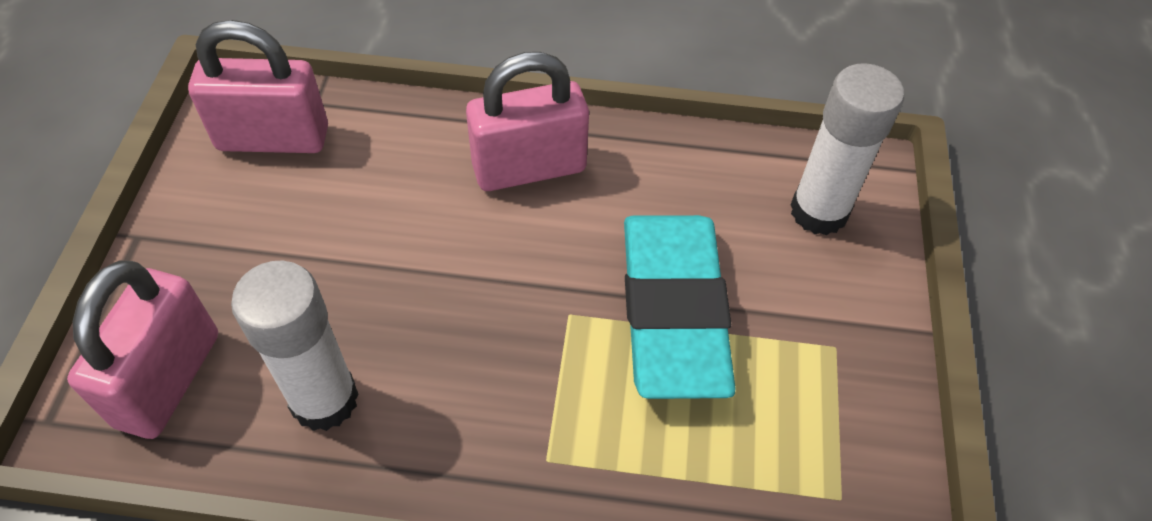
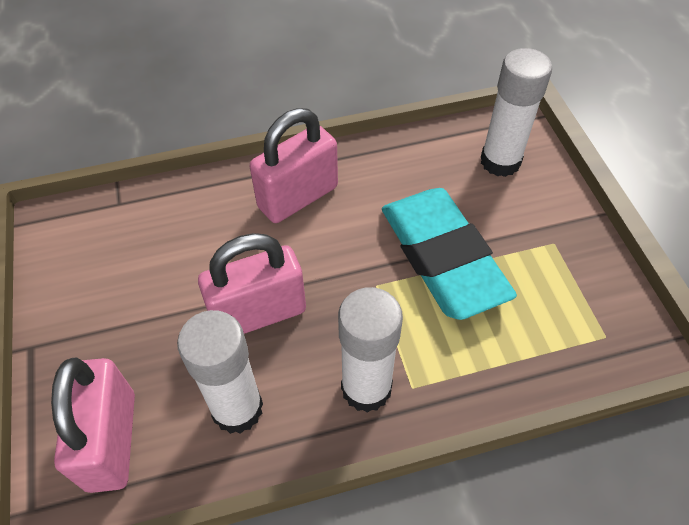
camera: 20 degrees left, 0 degrees up
pink padlock [188,20,328,153] -> pink padlock moved to [198,233,306,334]
none -> white glue stick [338,287,403,413]

